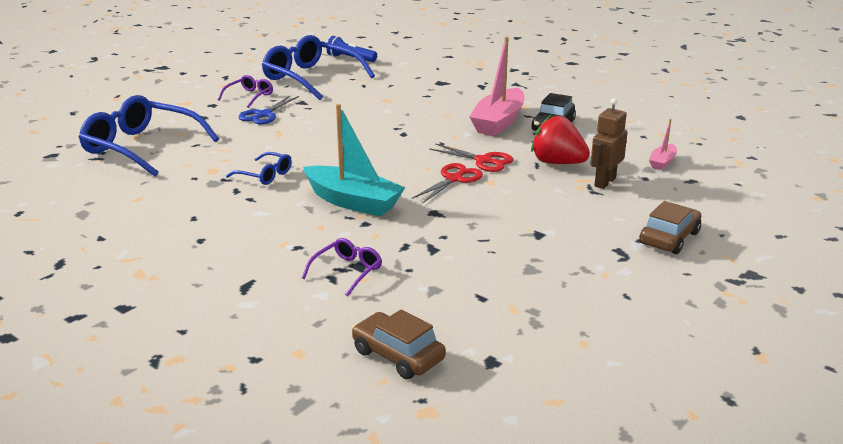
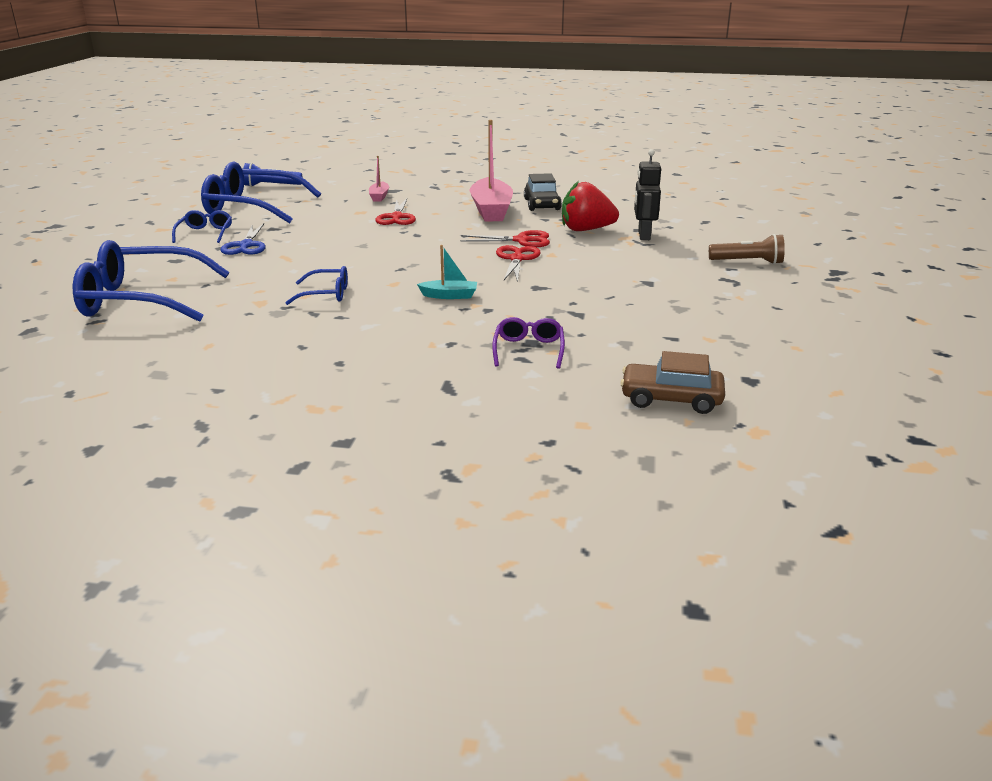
camera: 30 degrees left, 0 degrees up
purple glasses [218,75,273,108] -> blue glasses [172,210,232,243]
turquoise boat [303,104,405,217] -> turquoise boat [417,245,477,299], size x0.48
brown robot [590,98,628,189] -> black robot [634,149,661,240]
brown car [639,201,701,254] -> brown flashlight [709,234,785,264]
pink boat [649,119,677,170] -> pink boat moved to [369,156,389,202]
none -> red scissors [375,199,416,225]

